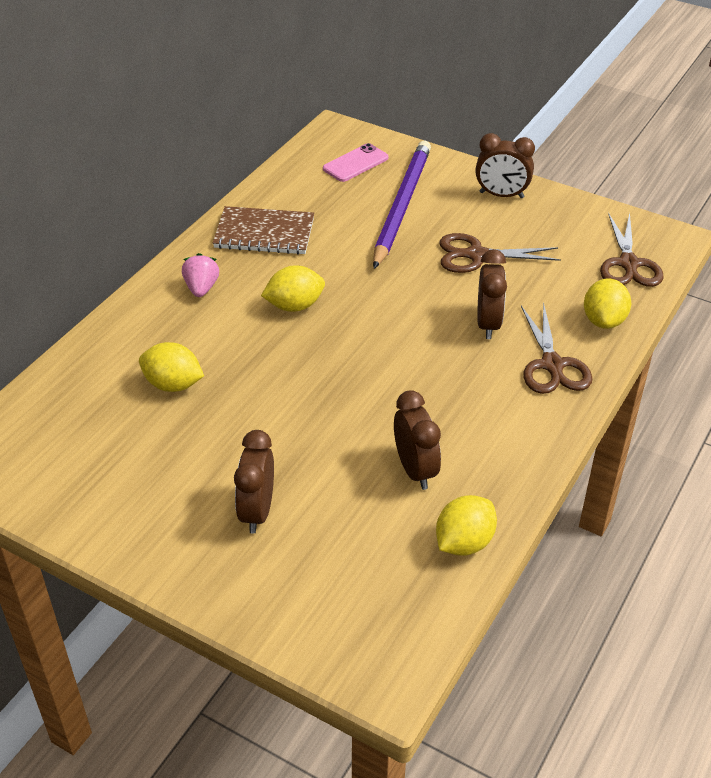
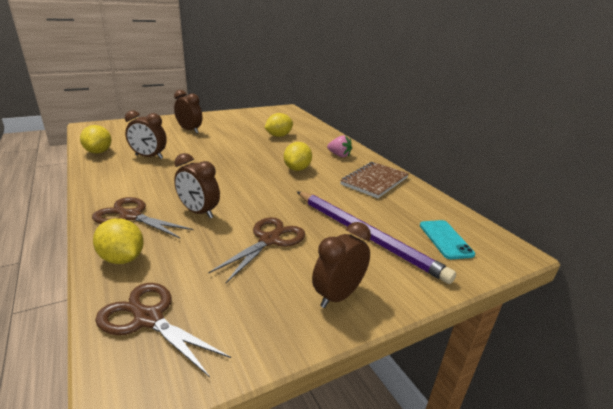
camera: 120 degrees right, 15 degrees down
pink phone [323,143,389,182] -> turquoise phone [420,220,475,259]

